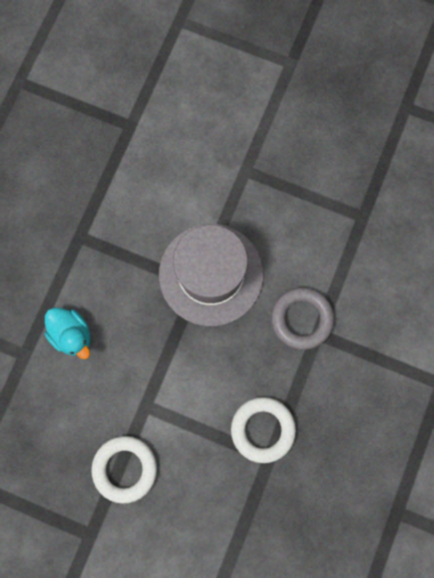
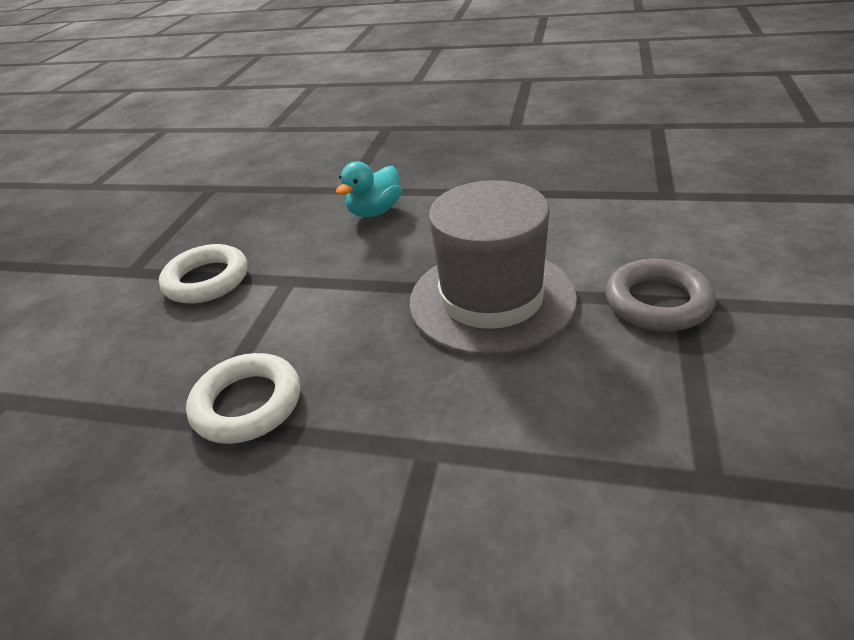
camera: 85 degrees right, 40 degrees down
grey ring [271,287,334,350] -> grey ring moved to [606,259,716,331]

